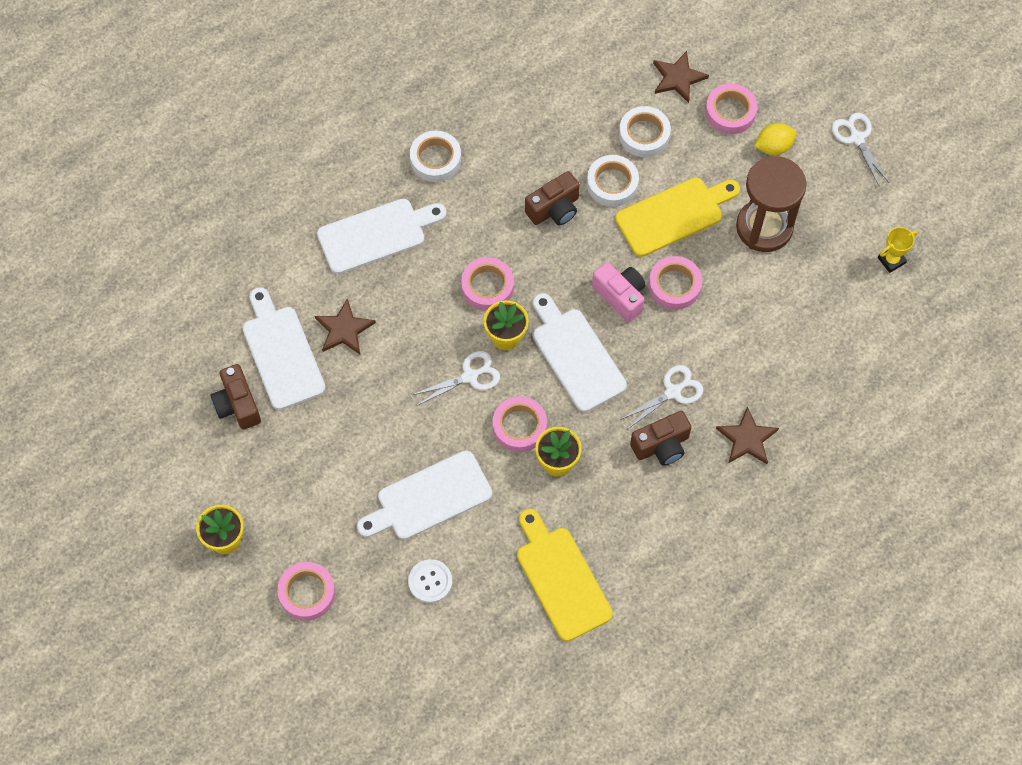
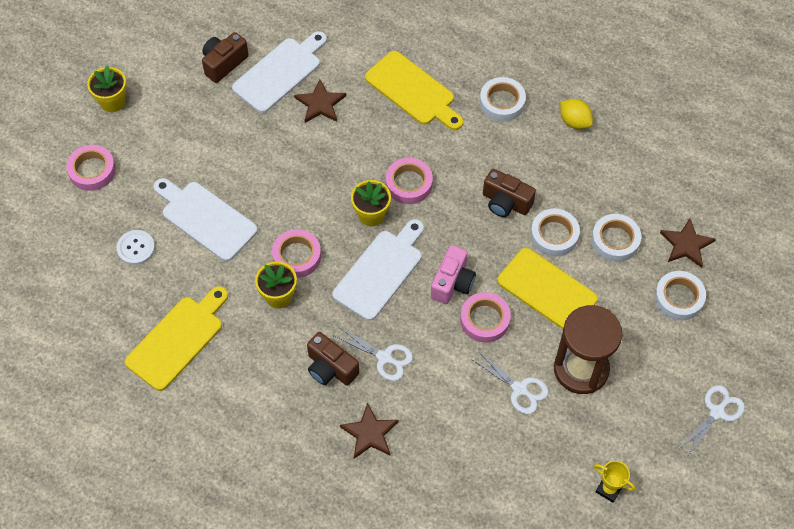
camera: 65 degrees right, 5 degrees down
white cutting board [317,199,447,274] -> yellow cutting board [365,51,463,130]
white scissors [412,351,500,405] -> white scissors moved to [471,351,549,414]
pink tape [705,83,757,134] -> white tape [654,271,706,321]
yellow lemon [754,123,797,155] -> yellow lemon moved to [560,99,593,129]

